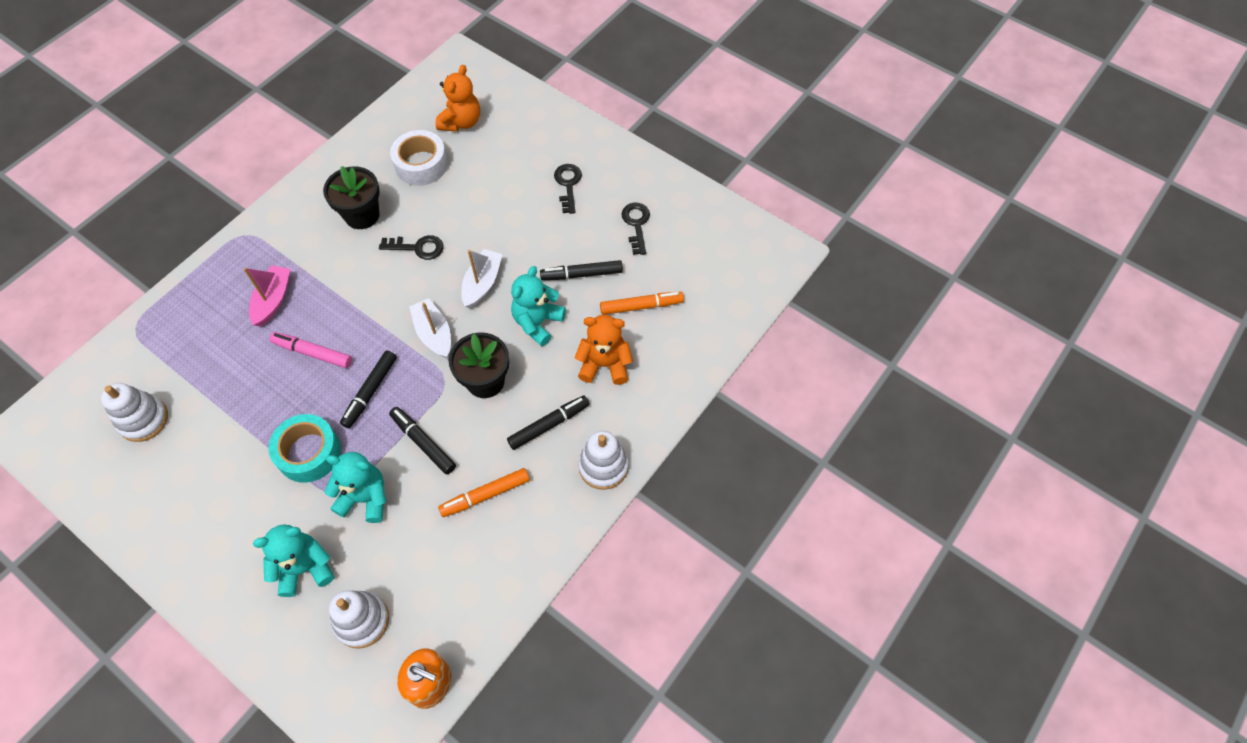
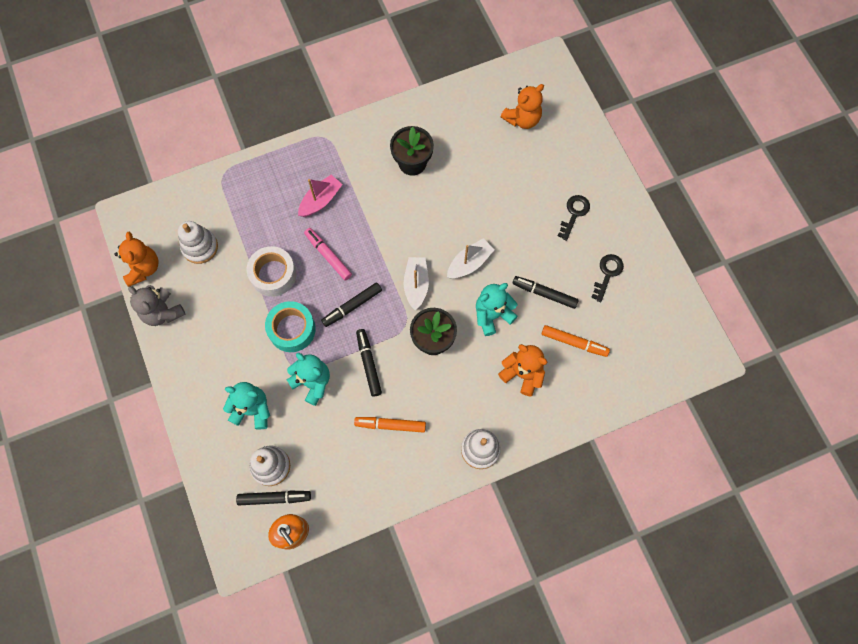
camera: 30 degrees right, 10 degrees up
black key [379,235,444,260] -> none
white tape [390,130,448,186] -> white tape moved to [247,246,297,297]
black marker [507,395,590,450] -> black marker moved to [236,490,311,506]
none -> orange teddy bear [115,232,159,287]
none -> grey teddy bear [128,285,186,326]

